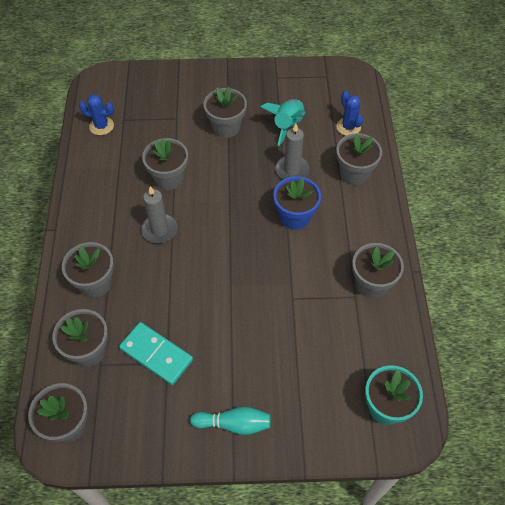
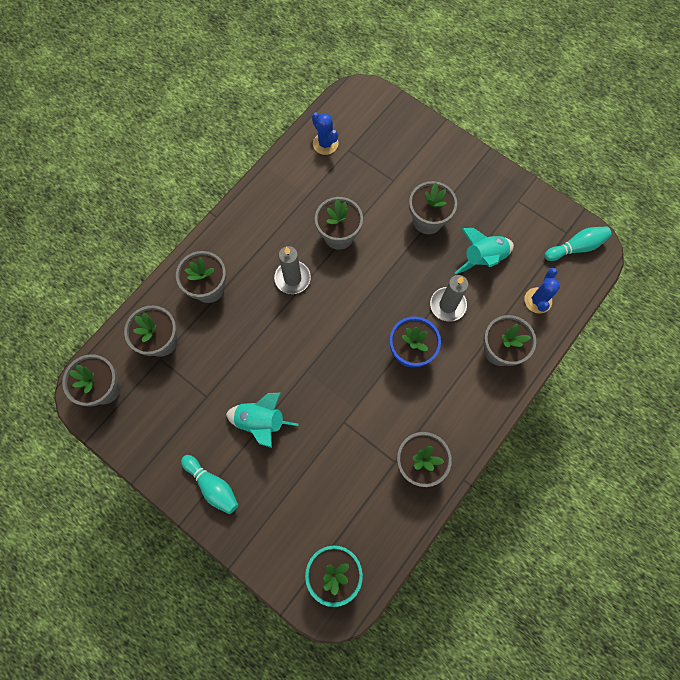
camera: 40 degrees right, 15 degrees up
turquoise domino [119,322,193,385] -> none
none -> turquoise rocket [226,393,298,448]
none -> turquoise bowling pin [544,226,612,261]

